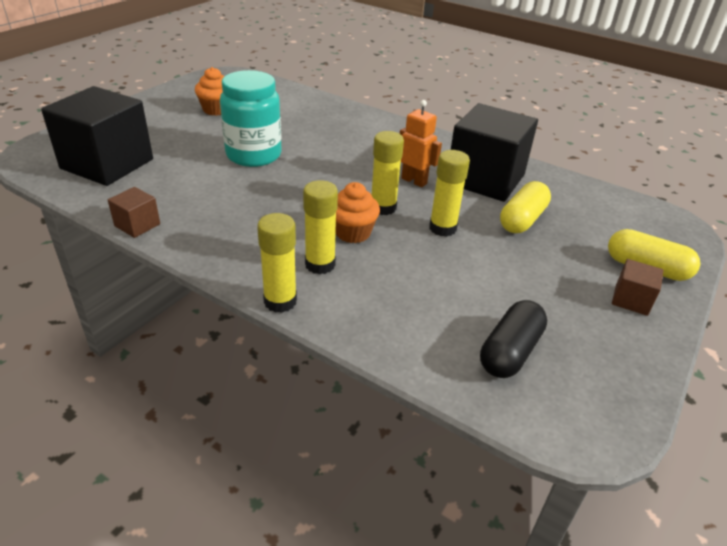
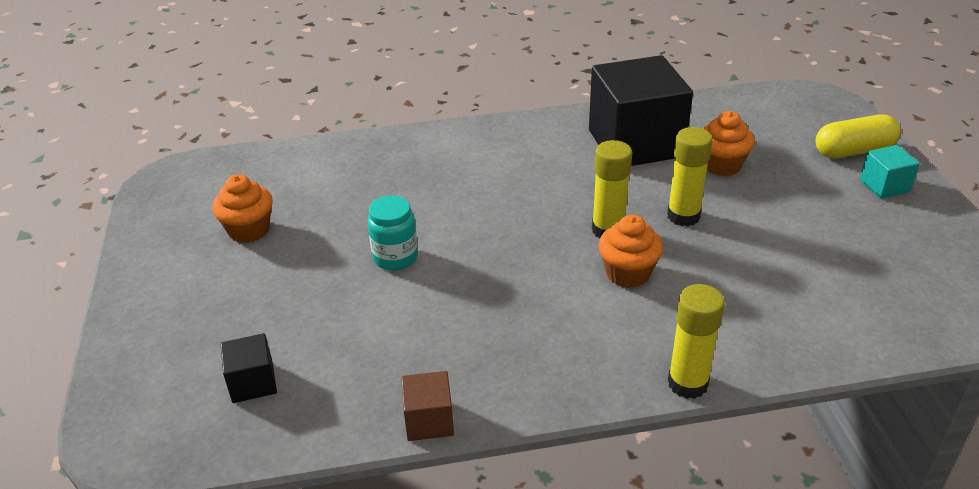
camera: 40 degrees left, 0 degrees up
black cube [41,86,153,186] -> black cube [221,333,277,403], size x0.44
turquoise jar [220,70,282,167] -> turquoise jar [368,195,418,270], size x0.57
yellow glue stick [303,180,338,275] -> none
orange robot [400,100,442,187] -> none
black capsule [480,300,547,378] -> none
yellow capsule [500,181,551,233] -> orange cupcake [702,111,754,176]
brown cube [612,259,664,316] -> turquoise cube [859,145,919,199]

